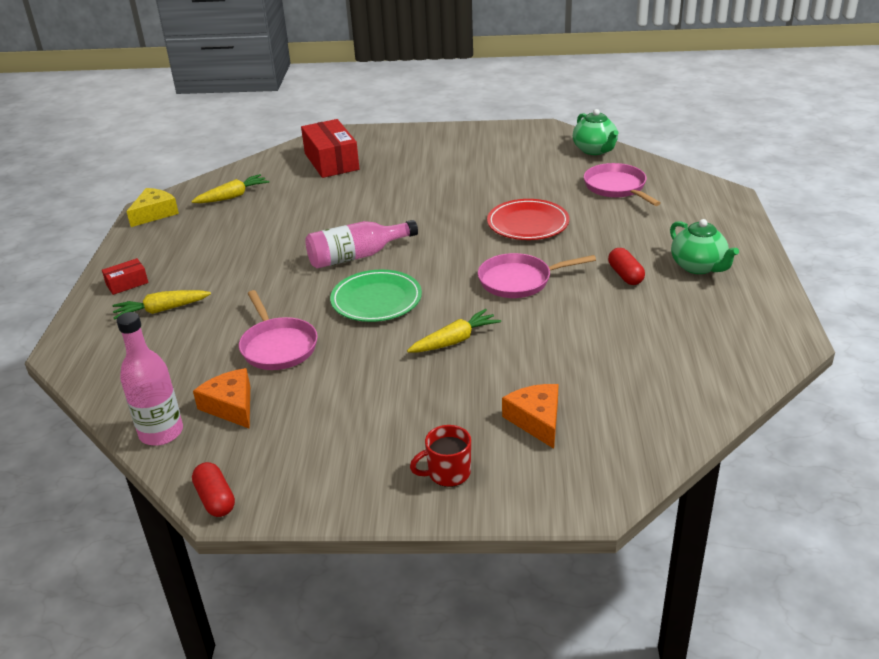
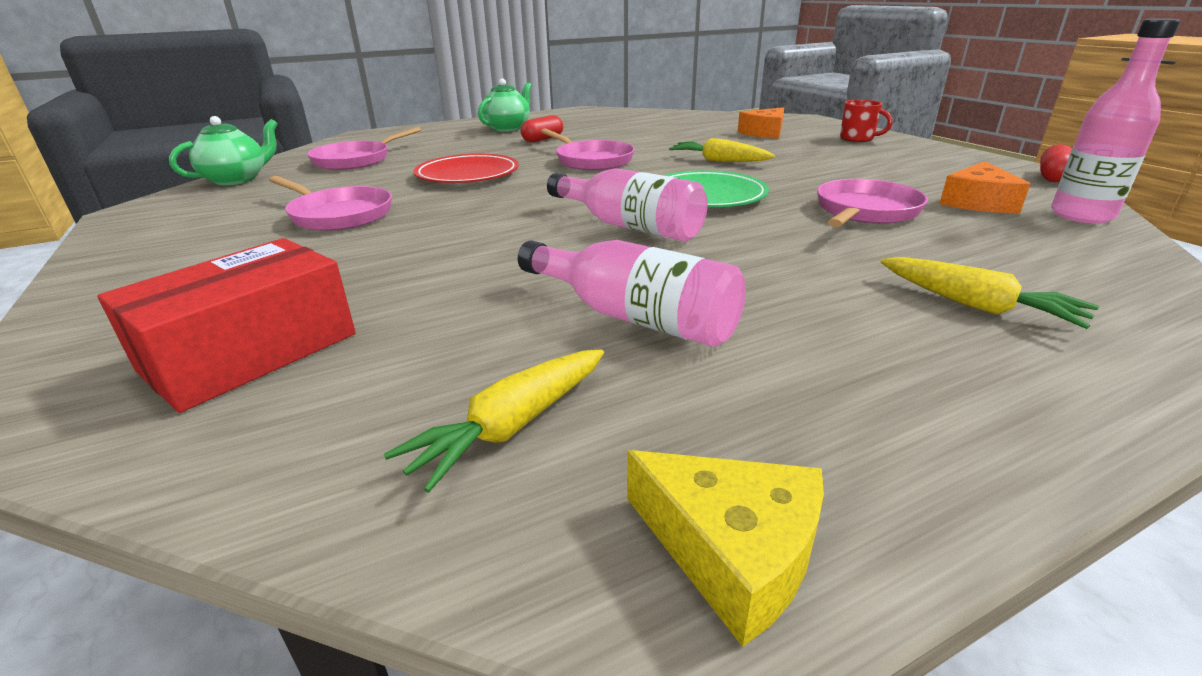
camera: 120 degrees left, 5 degrees down
red box [102,258,148,295] -> none
yellow cheese [126,188,179,227] -> yellow cheese turned 150 degrees counterclockwise [627,450,824,647]
yellow carrot [191,174,269,203] -> yellow carrot turned 75 degrees counterclockwise [384,349,604,493]
none -> pink pan [269,176,392,231]
none -> pink bottle [518,240,746,347]

